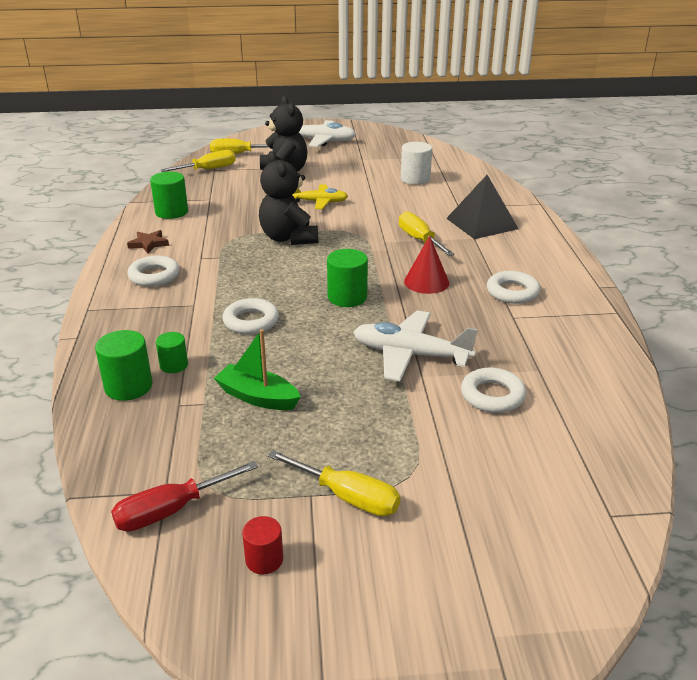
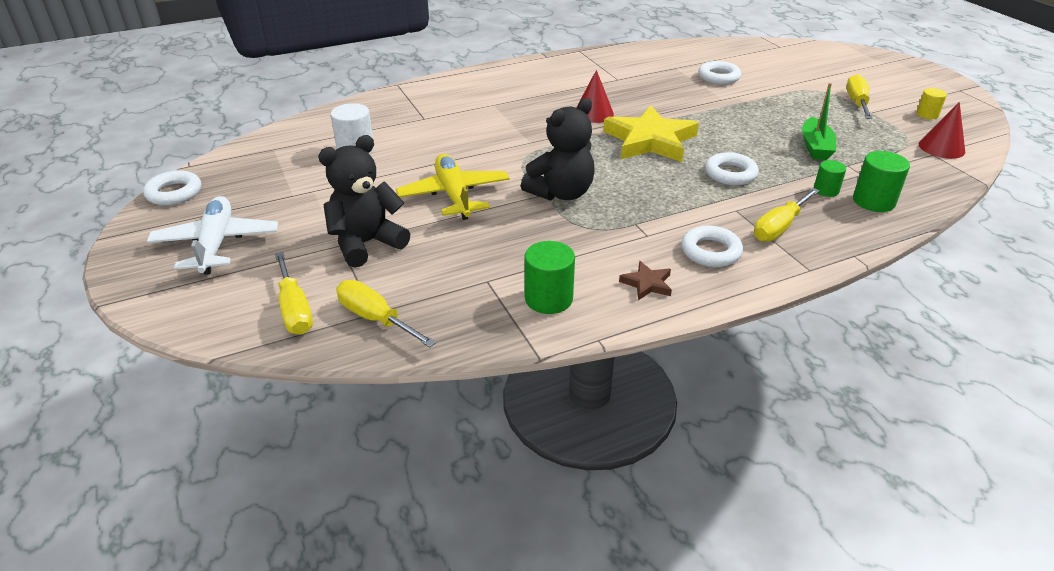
camera: 110 degrees left, 5 degrees up
red screwdriver [111,461,258,532] -> red cone [919,102,965,159]
red cylinder [242,516,283,574] -> yellow cylinder [916,88,947,119]
yellow plane [293,185,348,209] -> yellow plane [396,154,510,220], size x1.52
green cylinder [327,249,368,307] -> yellow star [603,105,699,162]
white plane [353,310,478,381] -> none
yellow screwdriver [399,211,455,256] -> yellow screwdriver moved to [754,188,820,242]
black pyramid [446,175,518,239] -> none
white ring [487,271,540,304] -> white ring moved to [143,170,201,205]

